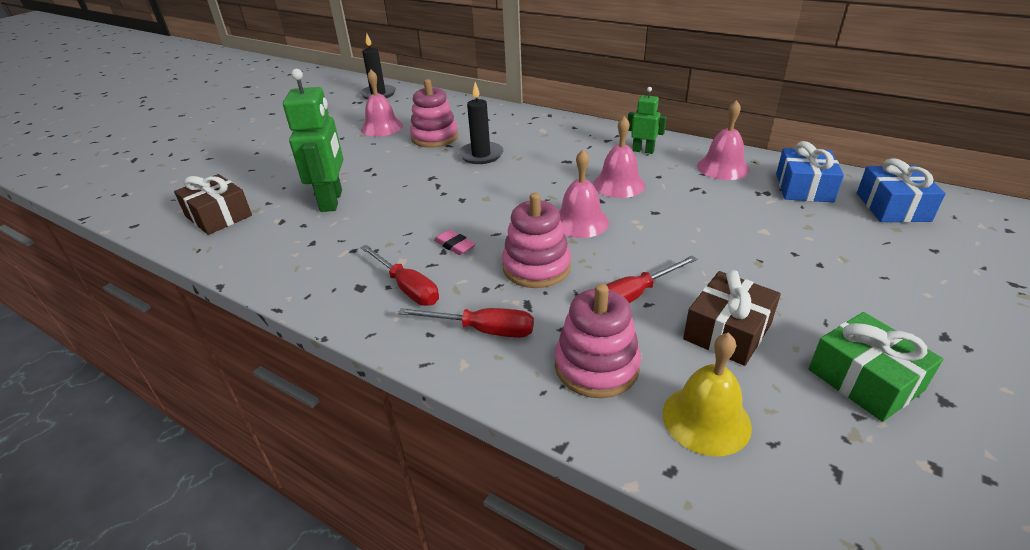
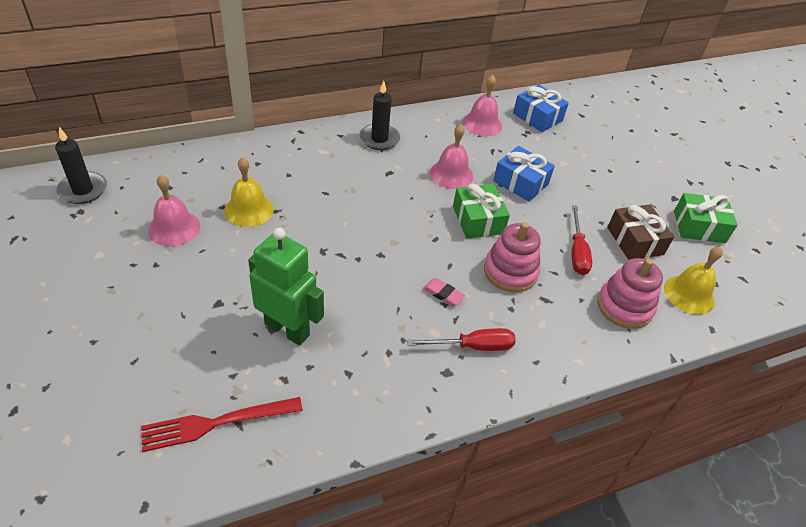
camera: 60 degrees left, 10 degrees up
brown gift [174,174,252,235] -> red fork [141,397,303,452]
red screwdriver [398,308,534,338] -> none
pink stacking toy [410,79,459,148] -> yellow bell [224,157,274,227]
pink eraser [434,230,476,255] -> pink eraser turned 45 degrees clockwise [423,278,465,306]
black candle [459,82,503,164] -> black candle moved to [360,81,400,150]
pink bell [559,150,609,238] -> green gift [453,184,510,239]
green robot [628,87,666,154] -> none
blue gift [857,158,946,222] -> blue gift moved to [493,146,555,202]

